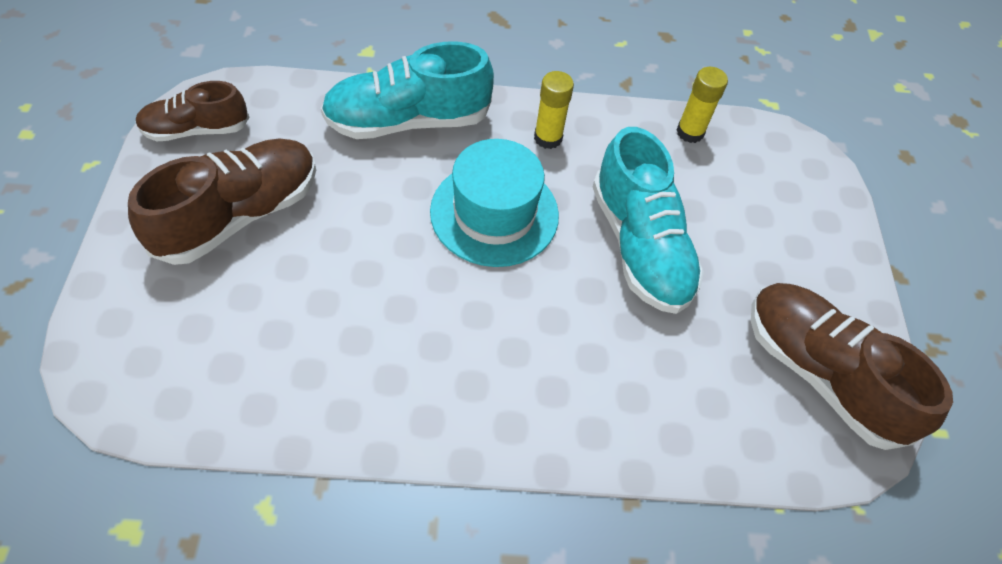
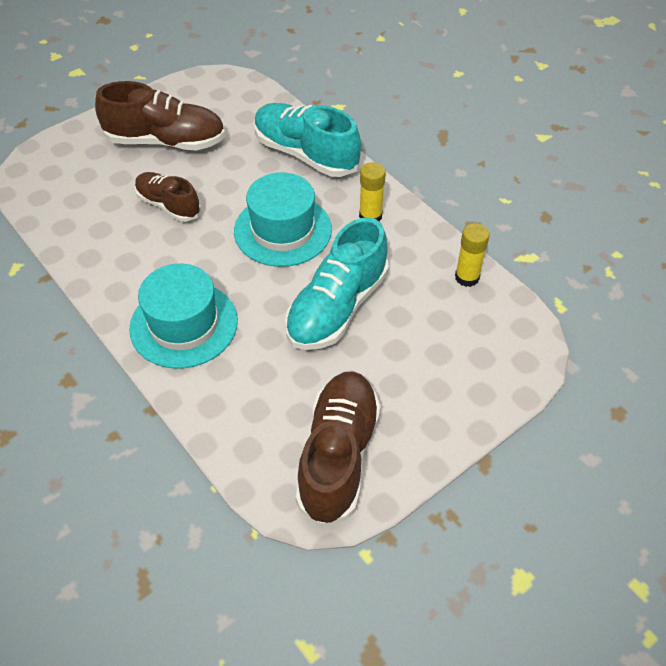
camera: 55 degrees right, 5 degrees down
brown shoe [135,81,250,141] -> brown shoe moved to [135,172,201,222]
none -> turquoise hat [129,264,238,369]

